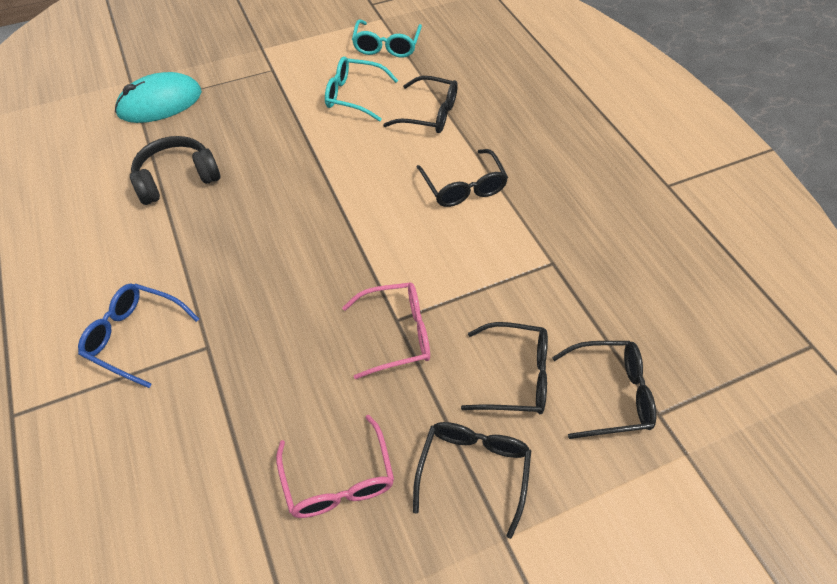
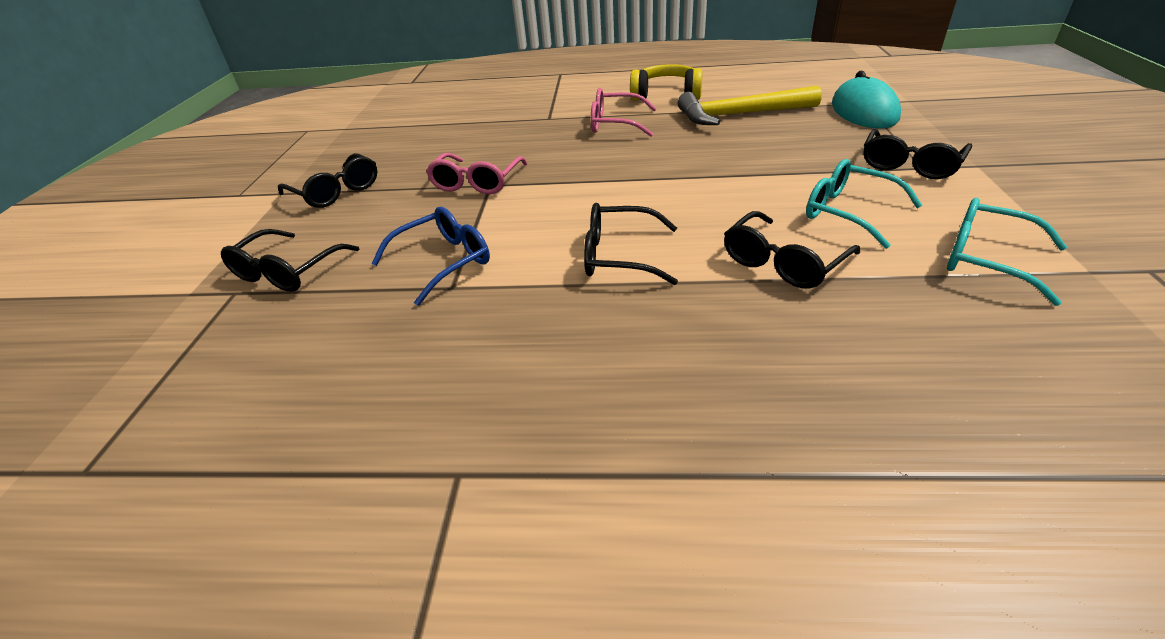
camera: 120 degrees right, 15 degrees down
blue glasses [78,284,199,388] -> blue glasses moved to [371,207,490,306]
black headphones [130,136,220,205] -> yellow hammer [678,85,822,125]
pink glasses [276,415,394,518] -> pink glasses moved to [591,88,657,137]
turquoise glasses [325,56,398,122] -> turquoise glasses turned 90 degrees counterclockwise [806,159,923,249]
black glasses [461,322,548,414] -> black glasses moved to [863,129,972,179]
none -> yellow headphones [630,64,703,101]

